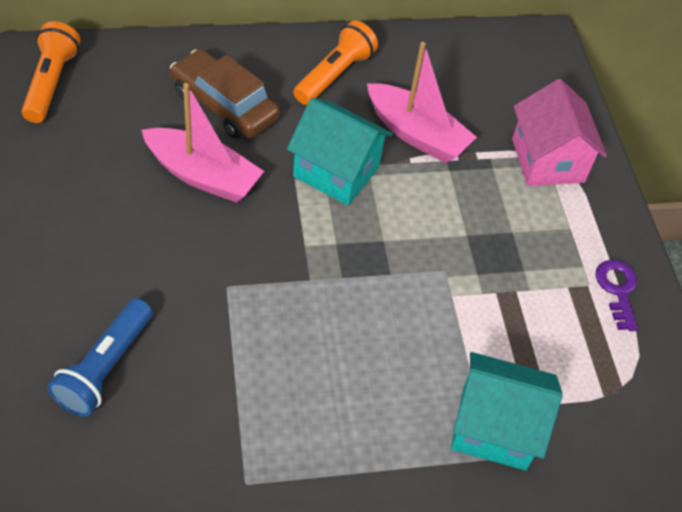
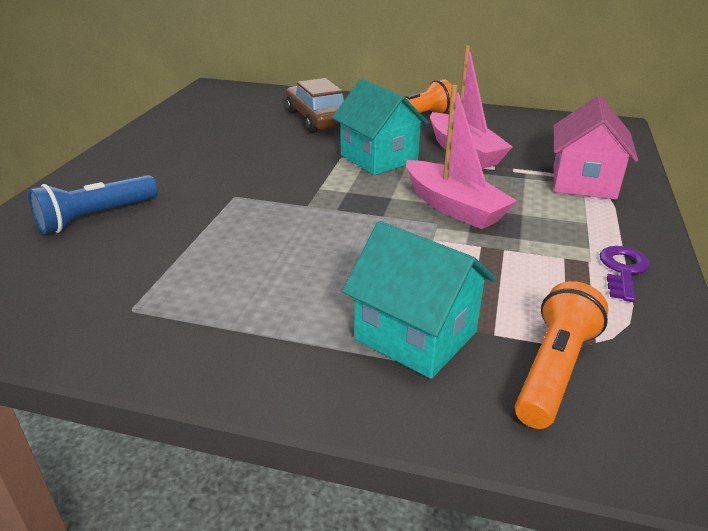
camera: 30 degrees right, 20 degrees down
orange flashlight [22,21,80,123] -> orange flashlight moved to [515,281,608,429]
pink boat [141,83,264,203] -> pink boat moved to [406,85,517,229]

